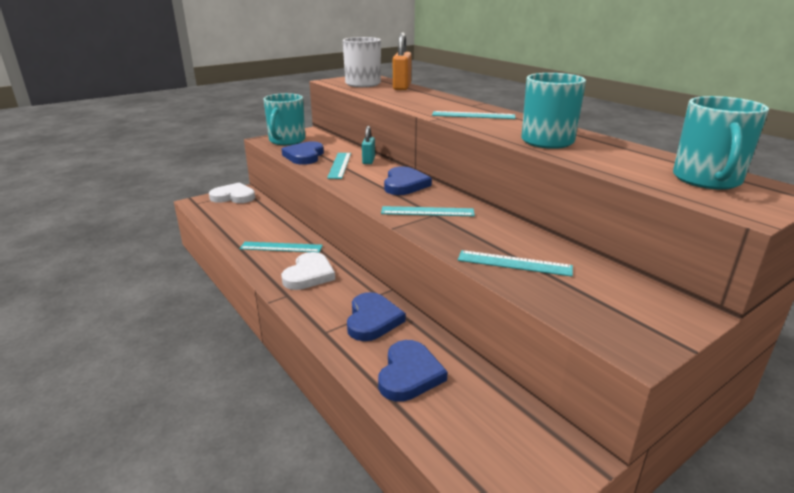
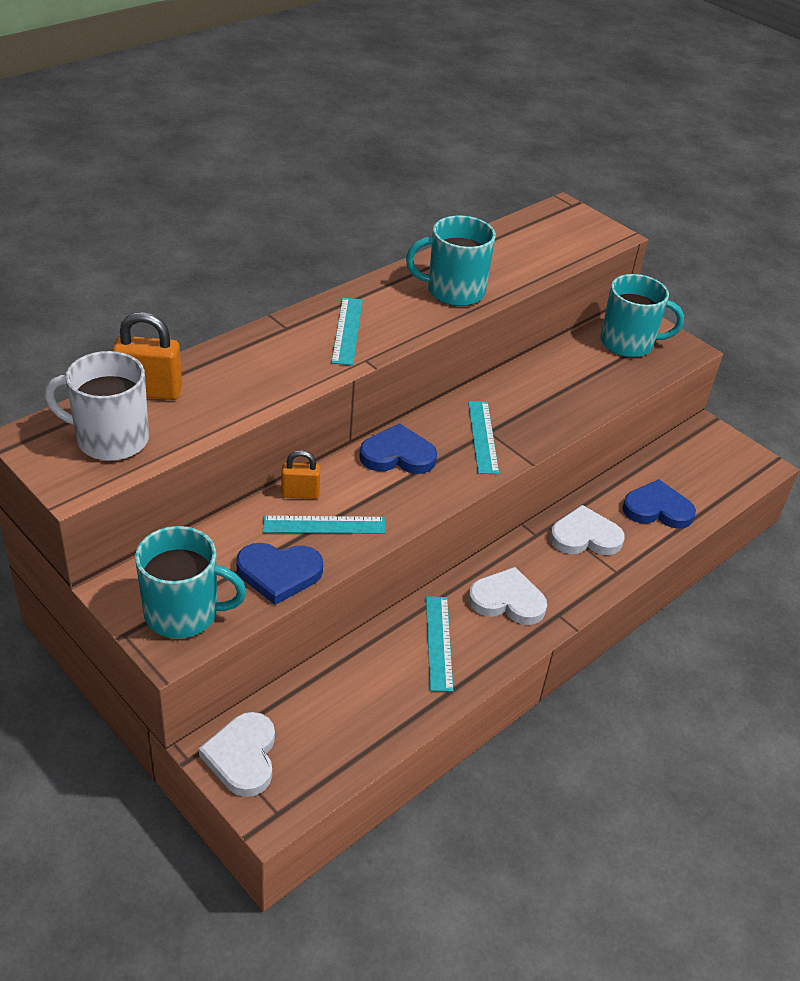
camera: 100 degrees left, 15 degrees up
blue heart [347,292,406,341] -> white heart [550,505,625,555]
turquoise padlock [362,126,375,164] -> orange padlock [281,450,320,499]
turquoise ruler [458,250,573,277] -> none
turquoise mug [673,96,769,190] -> turquoise mug moved to [600,274,684,357]

